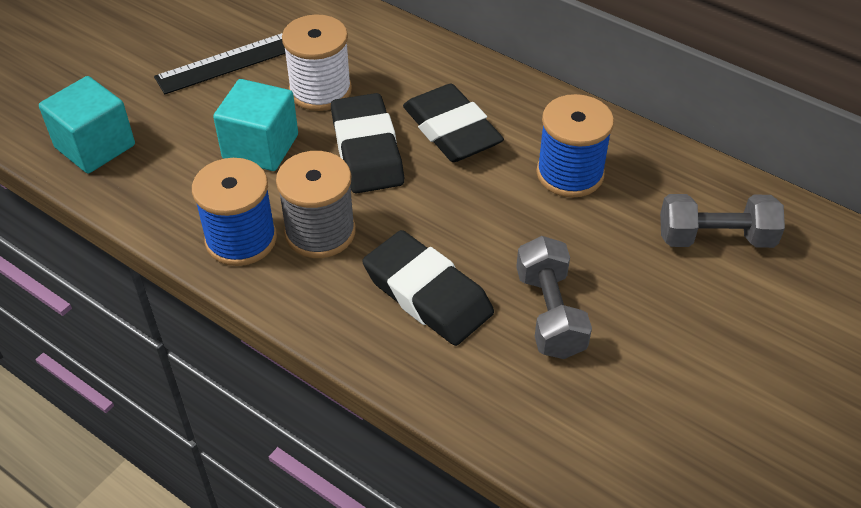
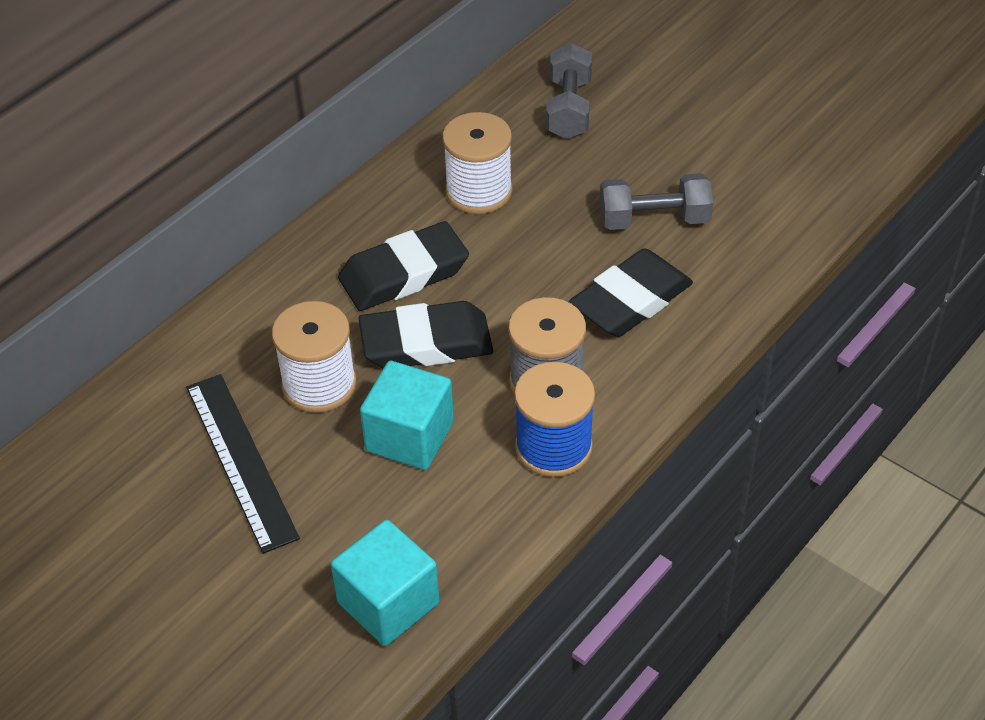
camera: 85 degrees left, 0 degrees up
blue spool [536,94,614,197] -> white spool [442,112,513,214]

